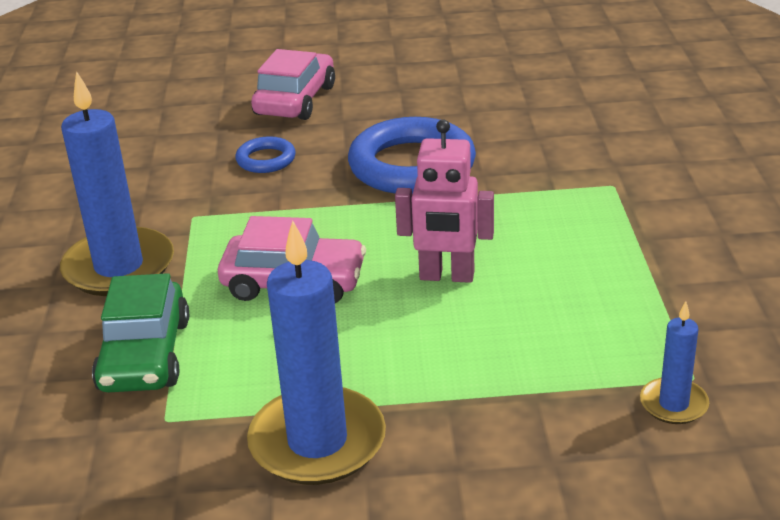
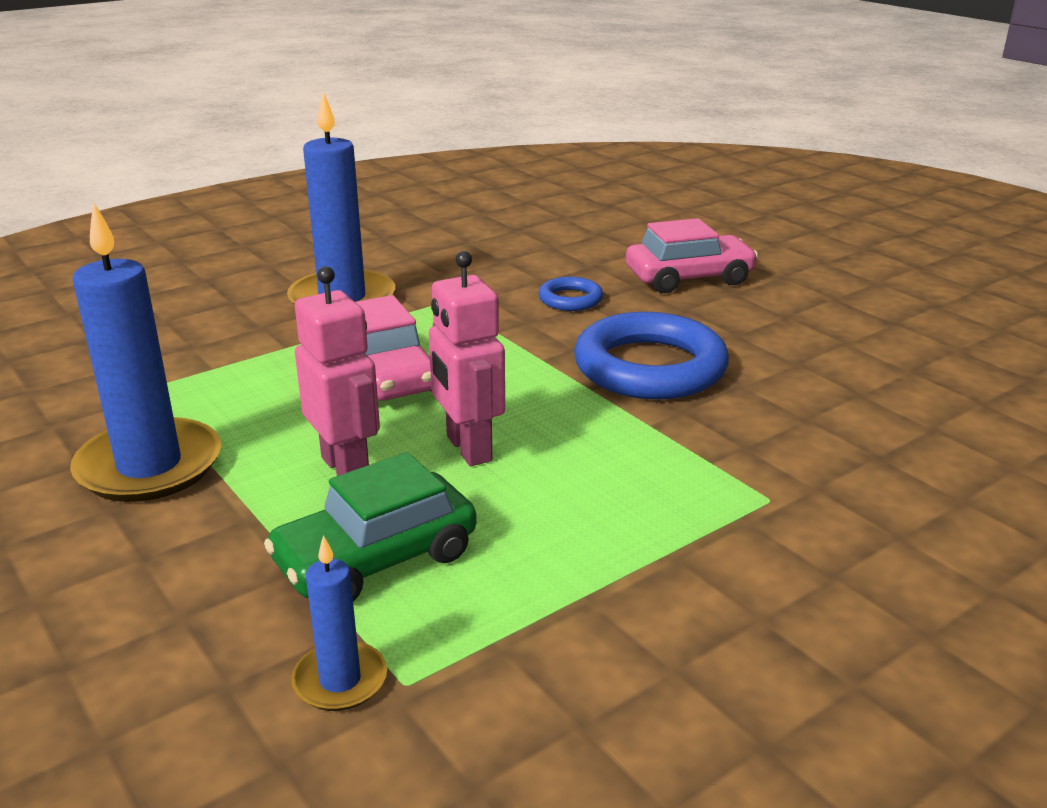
camera: 55 degrees right, 5 degrees down
green car [92,273,189,392] -> green car moved to [264,452,477,601]
none -> pink robot [295,266,380,476]

